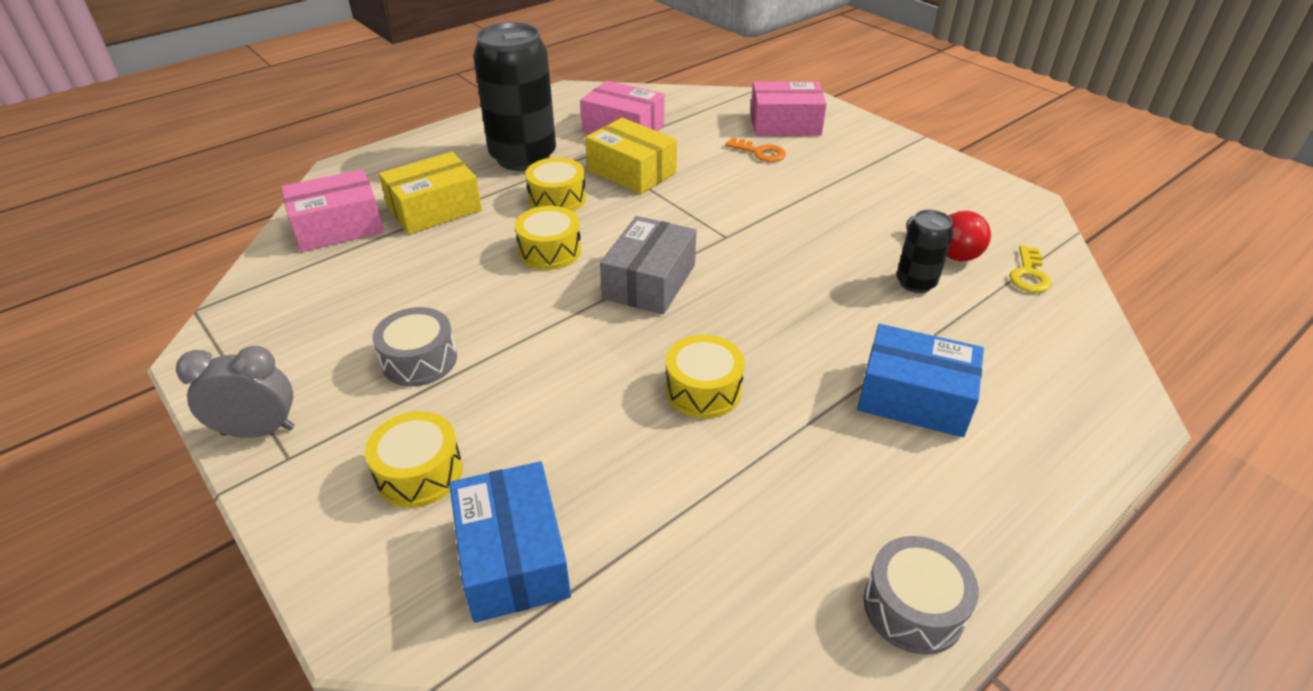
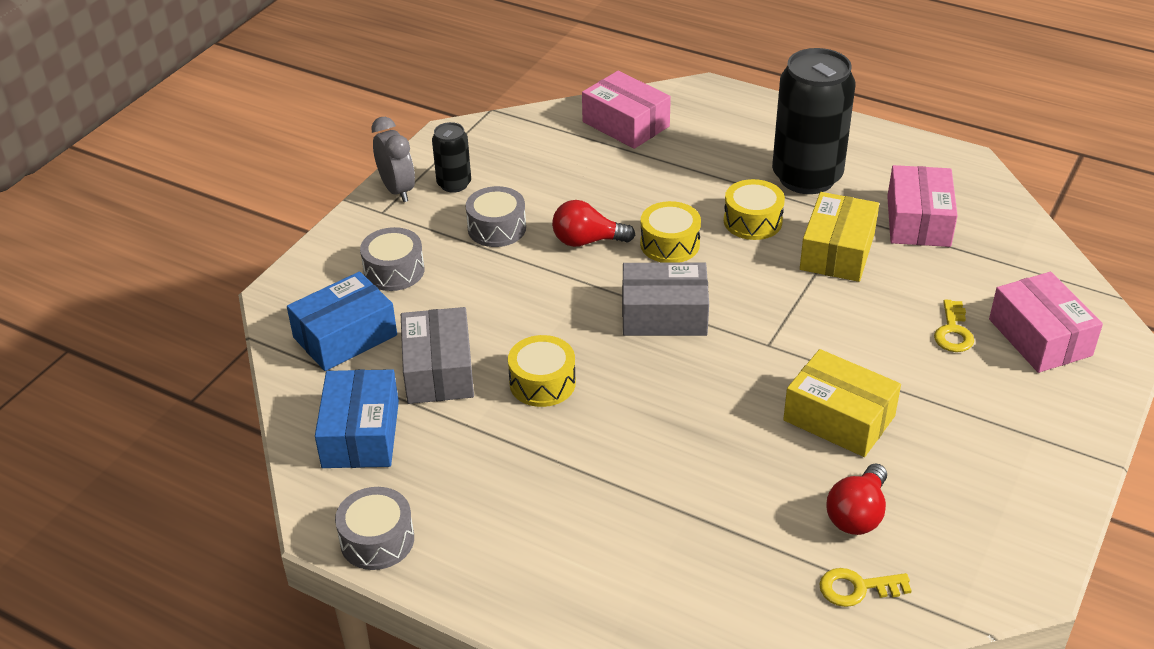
camera: 70 degrees right, 0 degrees up
yellow drum [365,411,463,508] -> grey drum [360,227,424,291]
yellow box [379,152,482,234] -> yellow box moved to [783,349,901,457]
orange key [725,138,786,162] -> yellow key [934,300,974,352]
blue box [857,324,984,437] -> blue box moved to [315,369,399,468]
black can [897,210,953,293] -> black can moved to [432,122,471,193]
none -> grey box [401,307,474,404]
none -> red light bulb [552,200,635,247]

